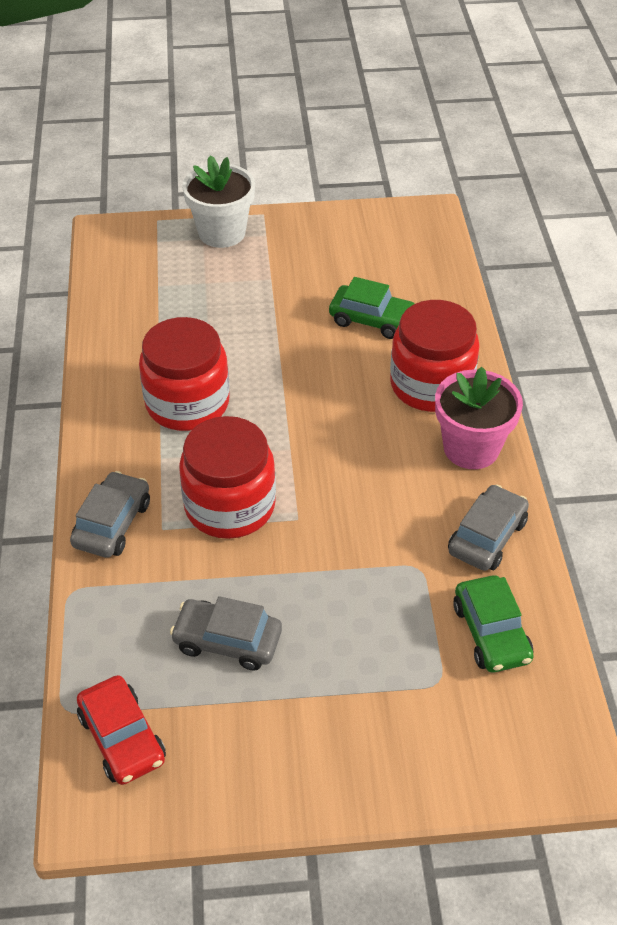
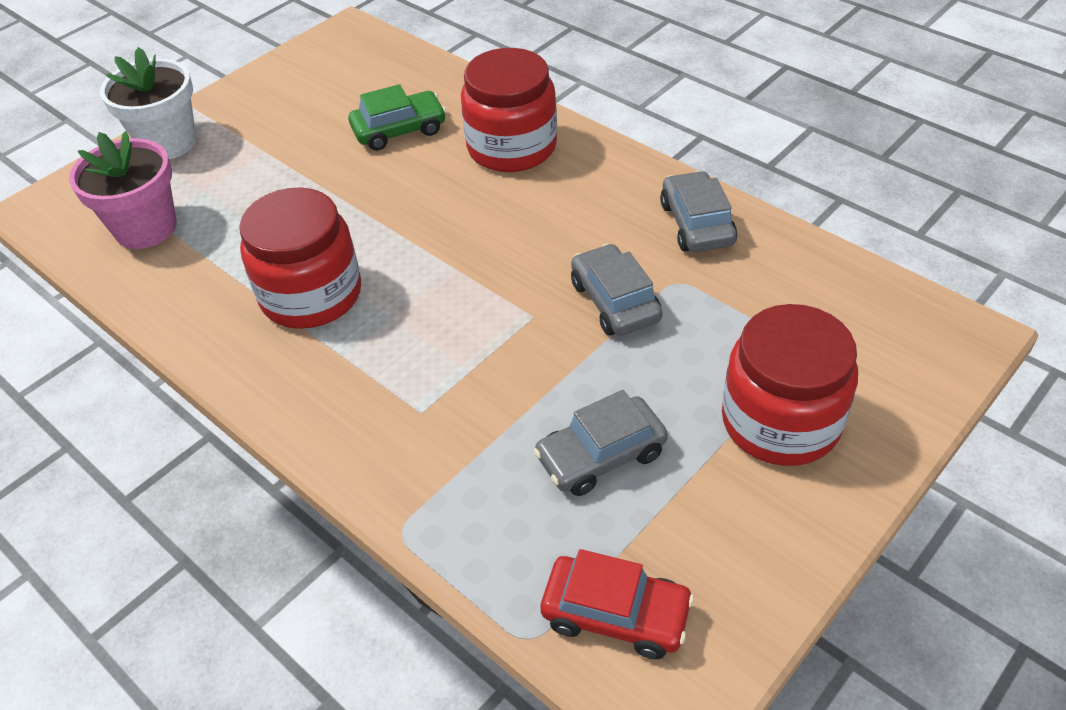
camera: 40 degrees left, 0 degrees up
grey car [70,471,150,558] -> grey car moved to [571,244,663,336]
red jar [179,416,276,539] -> red jar moved to [722,304,858,466]
pink flower pot [435,367,523,469] -> pink flower pot moved to [69,131,177,249]
green car [453,575,534,672] -> none

